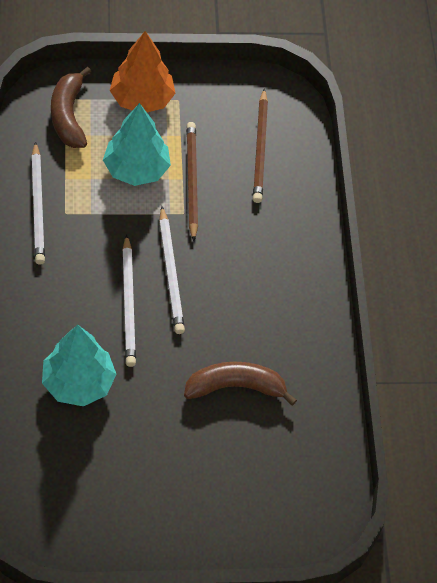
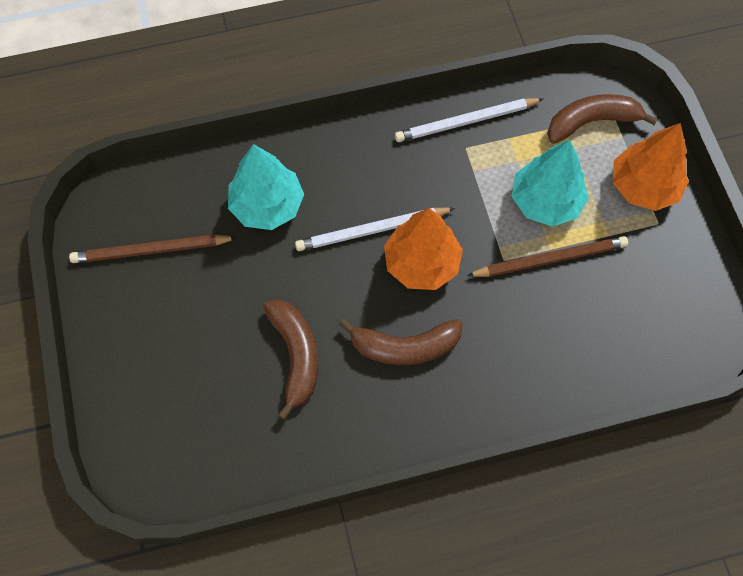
camera: 85 degrees right, 10 degrees up
white pencil [159,206,185,334] -> orange tree [384,208,463,290]
brown pencil [253,88,268,203] -> brown pencil moved to [69,235,237,263]
none -> brown banana [339,318,463,365]

